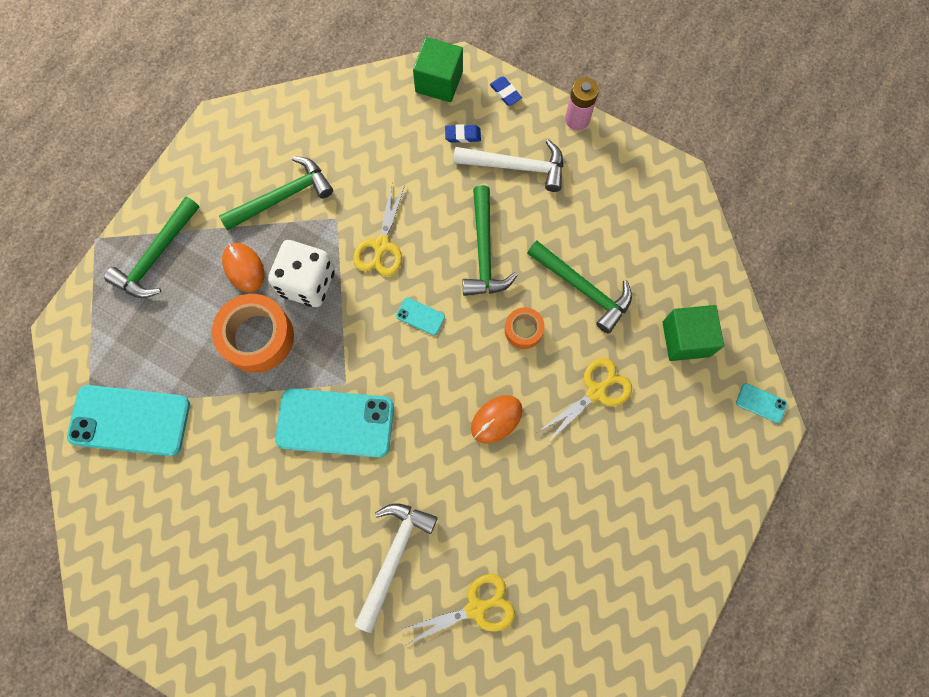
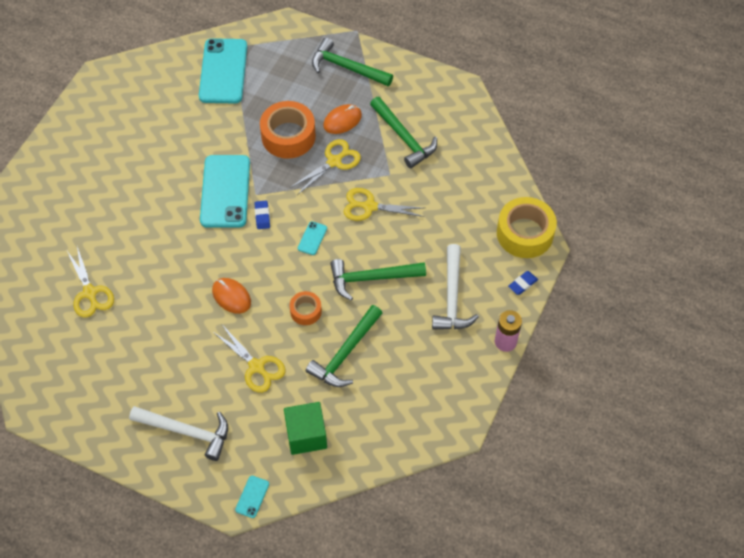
camera: 85 degrees right, 15 degrees down
white dice [268,240,335,307] -> yellow scissors [290,139,361,195]
white hammer [355,503,438,633] -> white hammer moved to [129,406,228,461]
green cube [413,37,463,102] -> yellow tape [497,197,557,258]
blue eraser [445,124,481,143] -> blue eraser moved to [254,201,270,229]

